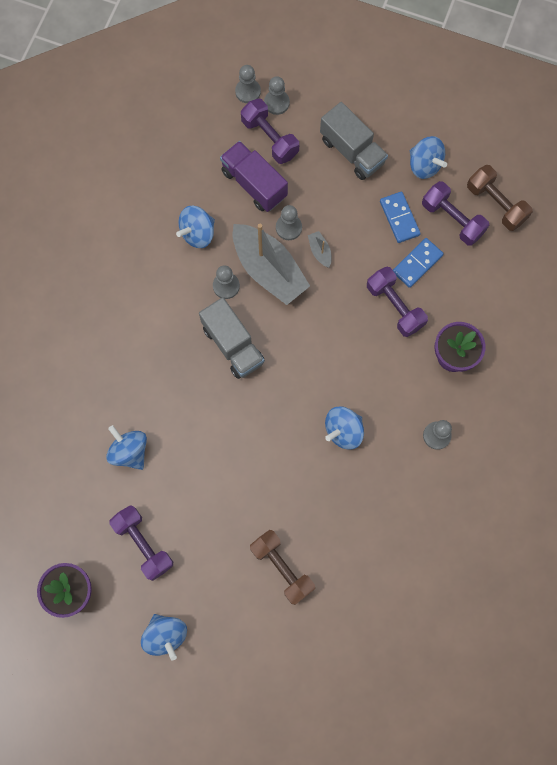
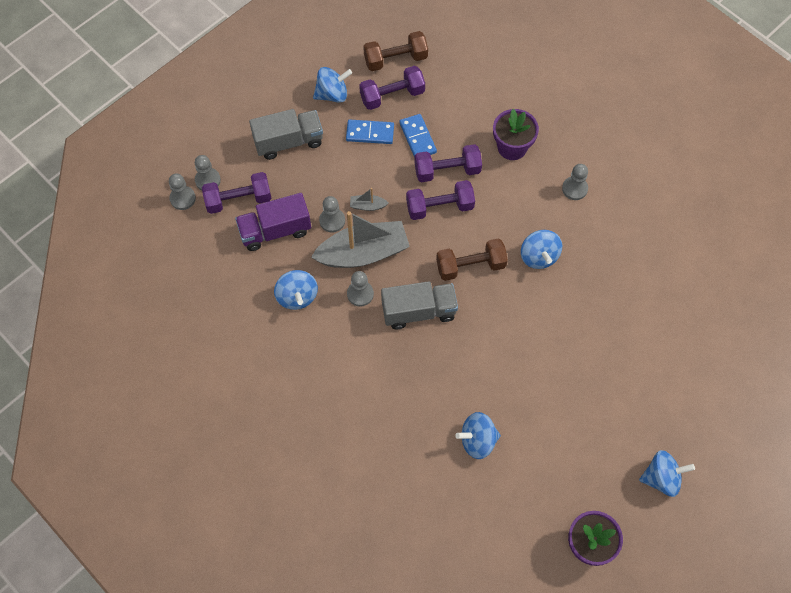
camera: 65 degrees left, 10 degrees down
purple dumbbell [109,505,173,581] -> purple dumbbell moved to [406,180,475,220]
brown dumbbell [250,530,315,605] -> brown dumbbell moved to [436,238,508,281]

